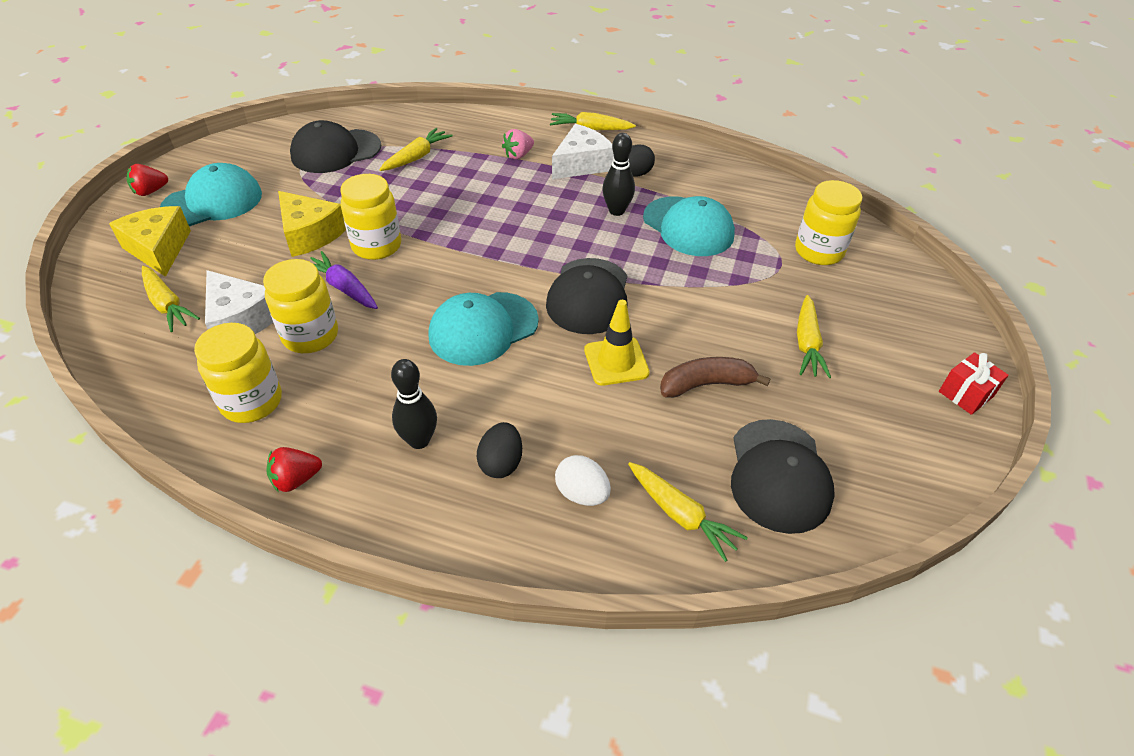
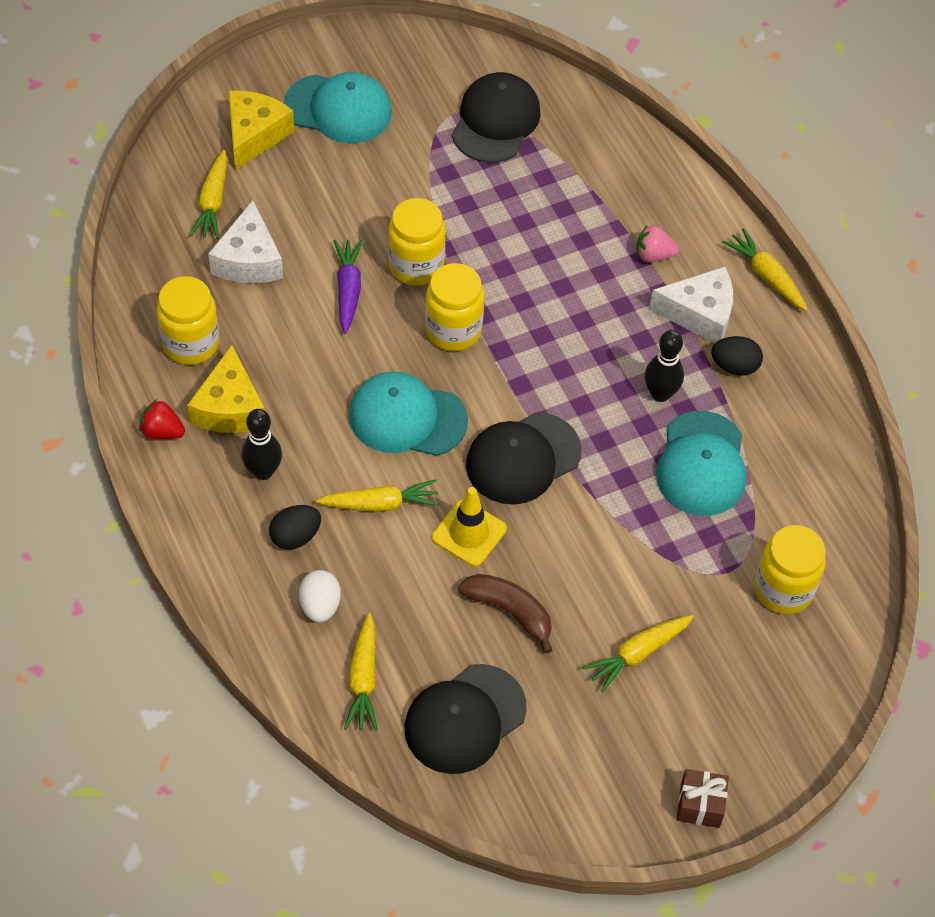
camera: 45 degrees right, 10 degrees up
red strawberry [127,164,168,196] -> none
yellow jar [263,259,338,353] -> yellow jar moved to [425,263,484,351]
yellow cheese [278,191,346,257] -> yellow cheese moved to [187,345,265,433]
black cap [290,120,381,173] -> black cap turned 90 degrees clockwise [452,72,541,163]
yellow carrot [379,128,453,171] -> yellow carrot moved to [316,479,440,512]
red gift [939,352,1009,415] -> brown gift [677,769,729,828]

